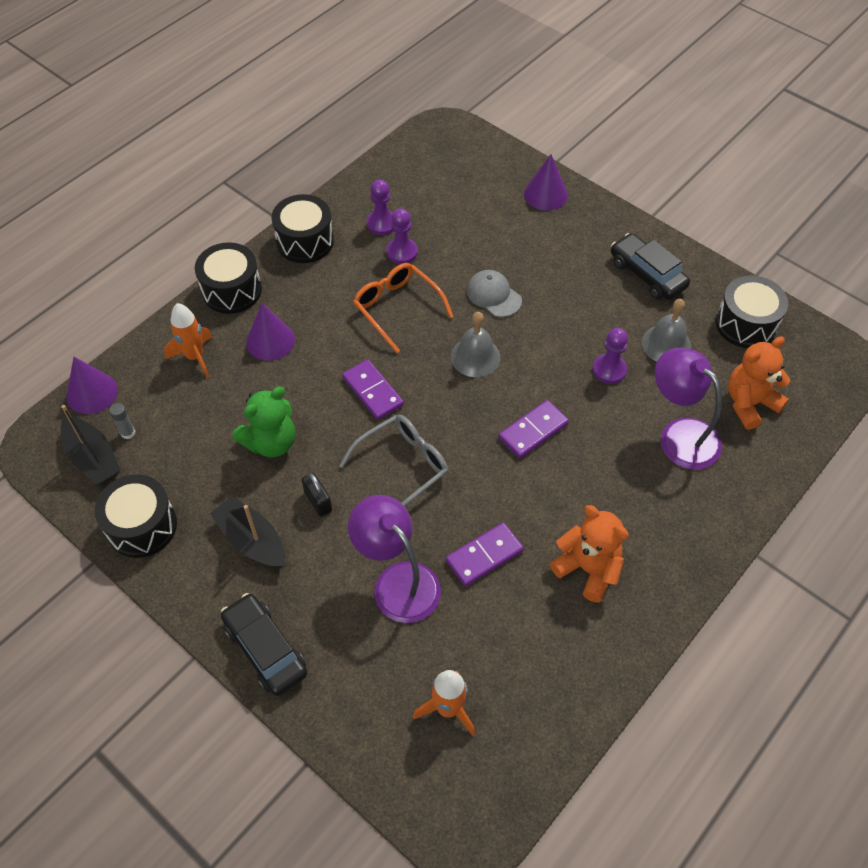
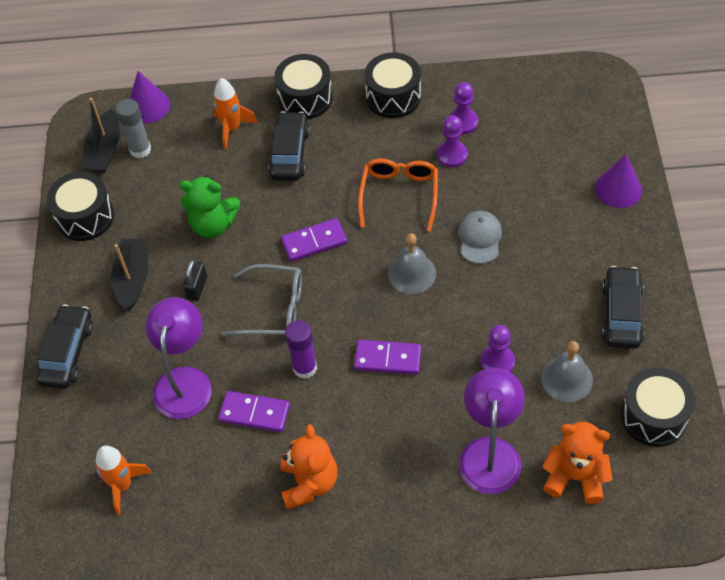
camera: 50 degrees right, 0 degrees up
grey glue stick [109,403,135,439] -> grey glue stick [116,99,151,158], size x1.74
purple cone [246,303,295,361] -> black car [268,111,310,181]
purple domino [342,360,404,420] -> purple domino turned 60 degrees clockwise [281,218,347,262]
none -> purple glue stick [285,320,317,379]

